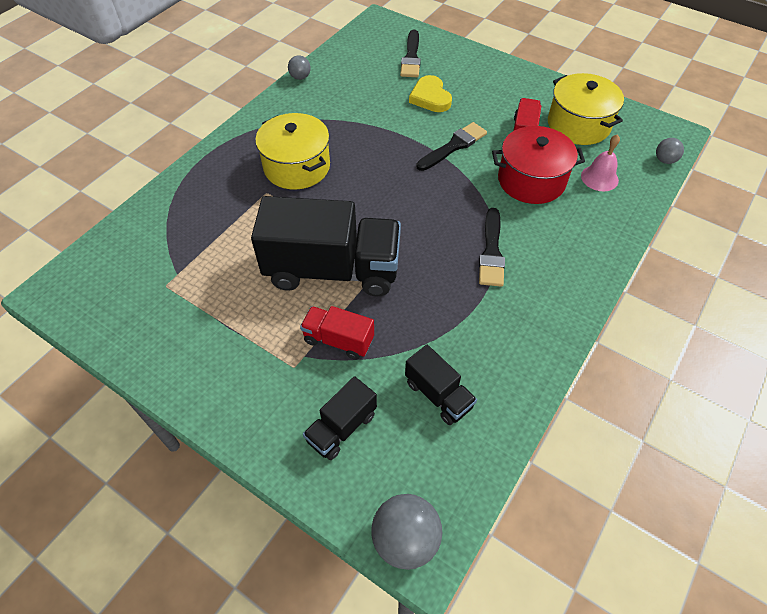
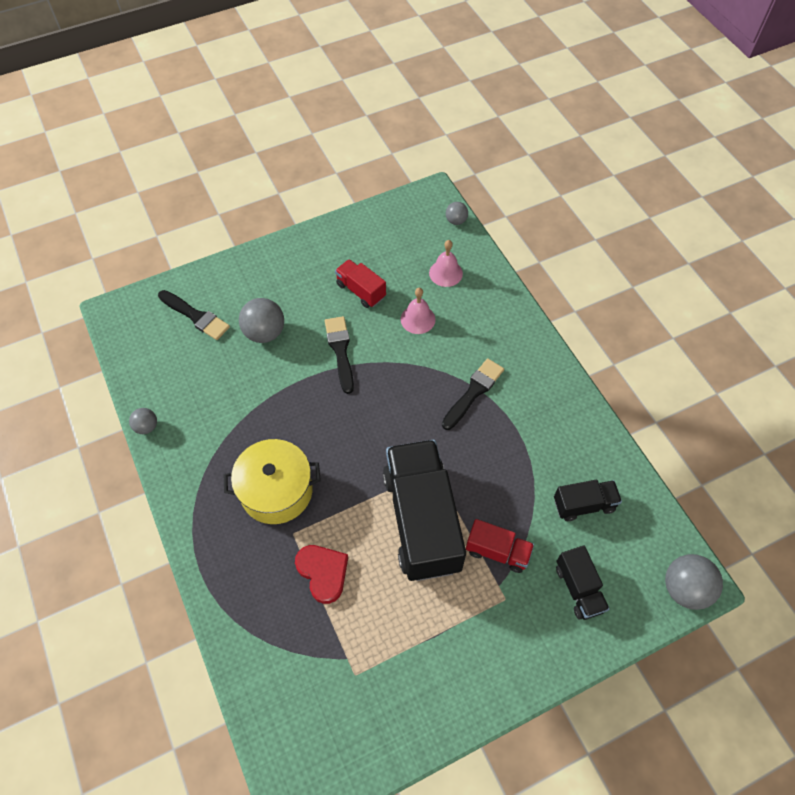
camera: 60 degrees left, 5 degrees up
black truck [251,196,401,296] -> black truck turned 45 degrees counterclockwise [383,440,466,581]
red truck [300,306,374,360] -> red truck turned 120 degrees counterclockwise [466,519,534,573]
yellow heart [409,75,452,112] -> grey ball [239,298,284,343]
black brush [479,208,505,287] -> black brush turned 90 degrees counterclockwise [442,358,504,430]
red pot [492,126,585,204] -> pink bell [401,288,435,334]
yellow pot [548,73,624,145] -> none
none -> red heart [295,545,348,604]

